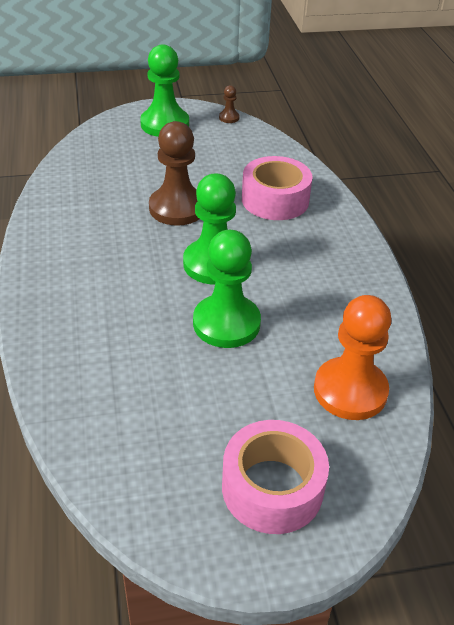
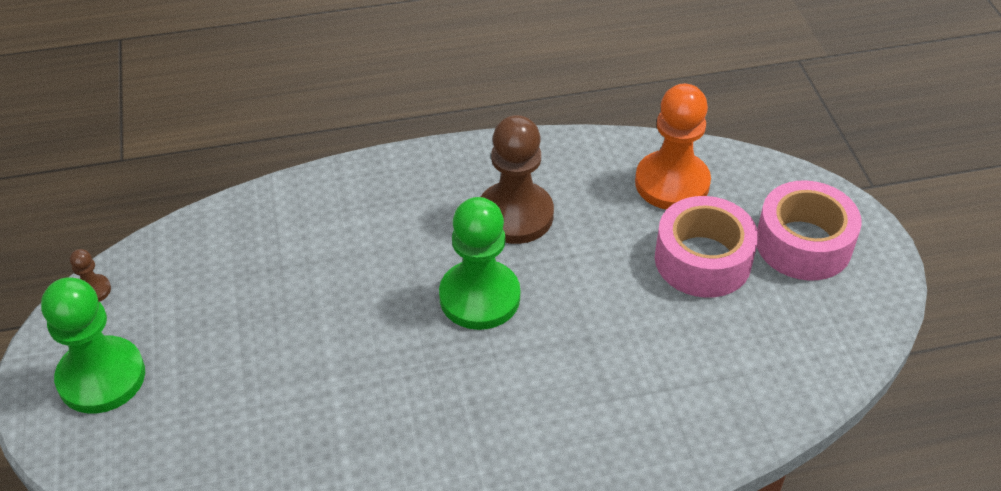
camera: 90 degrees left, 5 degrees up
brown pawn [149,121,199,226] -> brown pawn moved to [481,115,554,244]
green pawn [193,230,261,348] -> none
pink tape [242,156,313,220] -> pink tape moved to [655,196,758,298]

